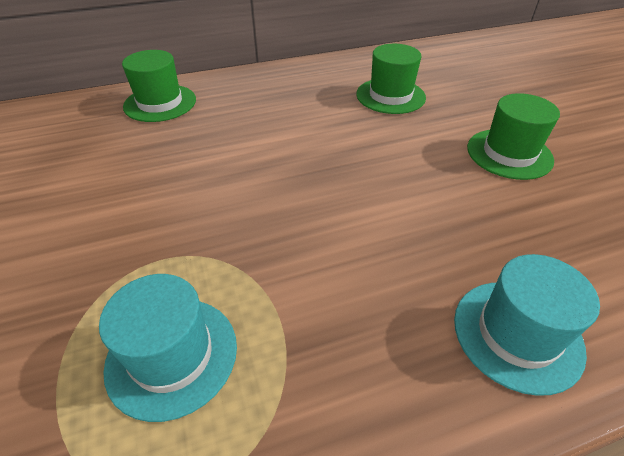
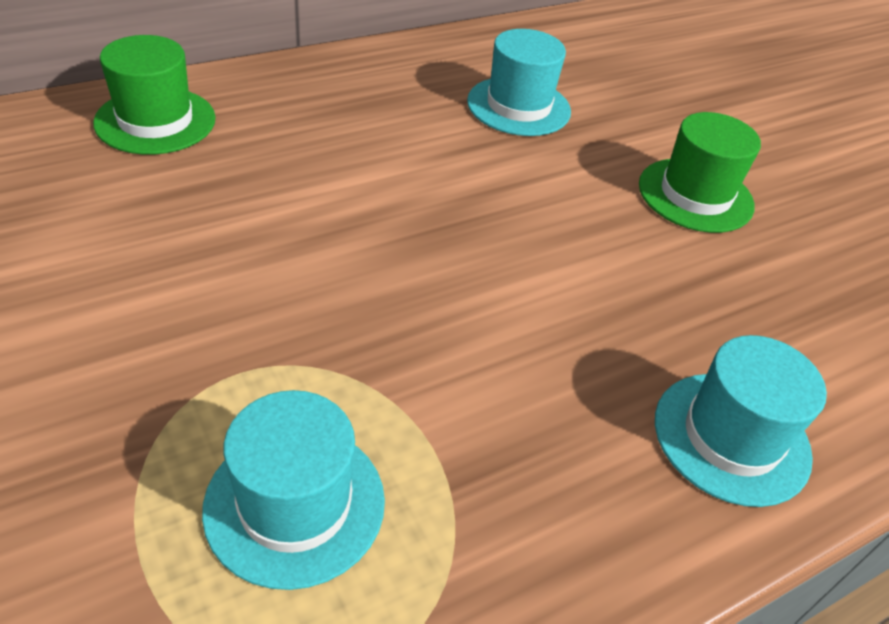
camera: 15 degrees left, 0 degrees up
green hat [356,44,426,114] -> turquoise hat [467,29,571,136]

